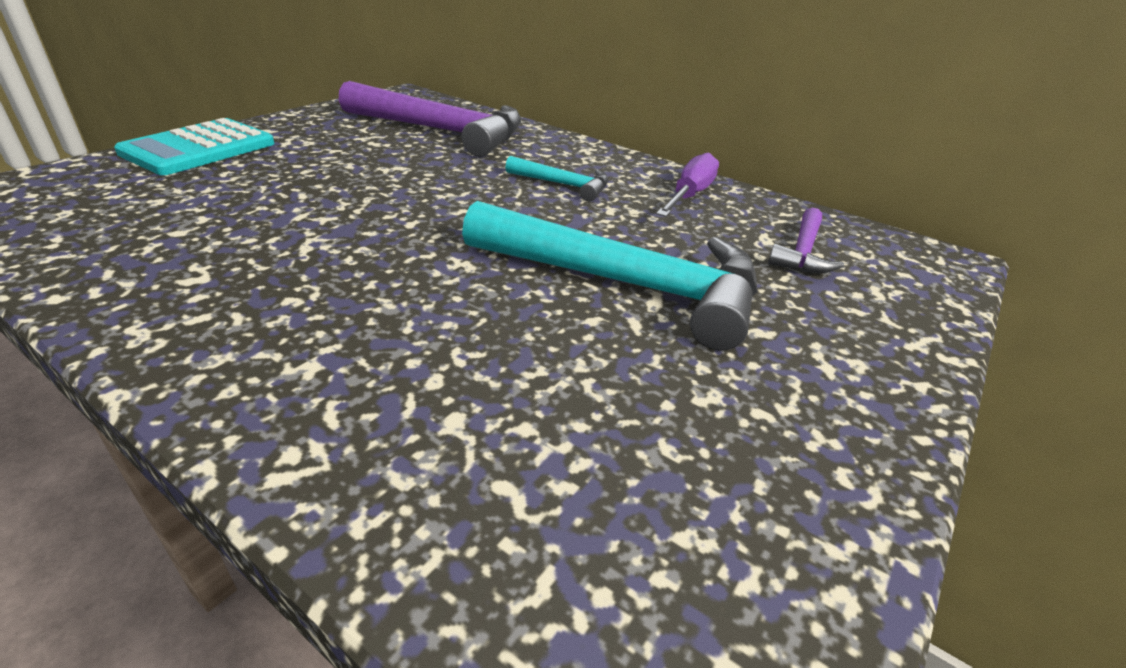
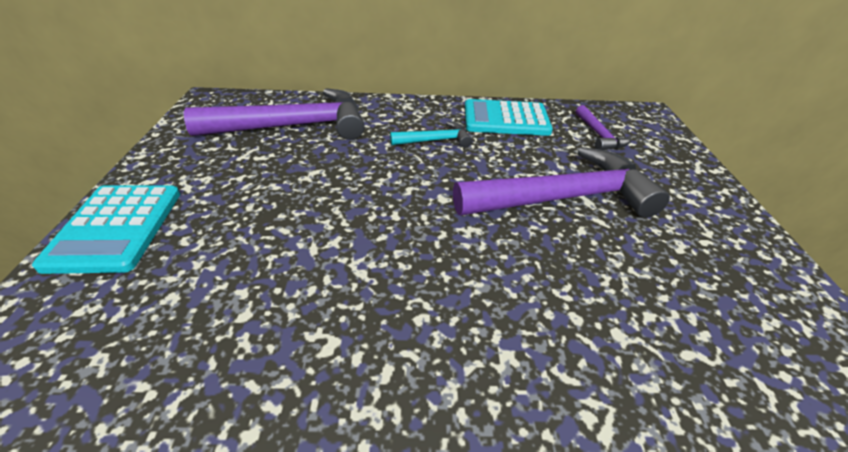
camera: 35 degrees left, 5 degrees up
turquoise hammer [462,201,758,351] -> purple hammer [453,147,670,218]
purple screwdriver [656,153,719,217] -> turquoise calculator [465,99,553,136]

